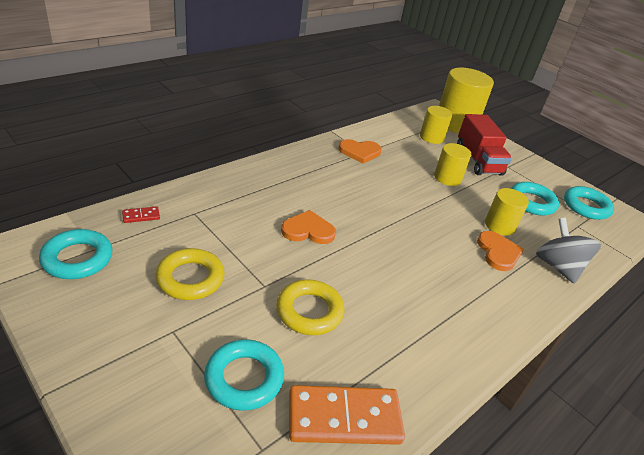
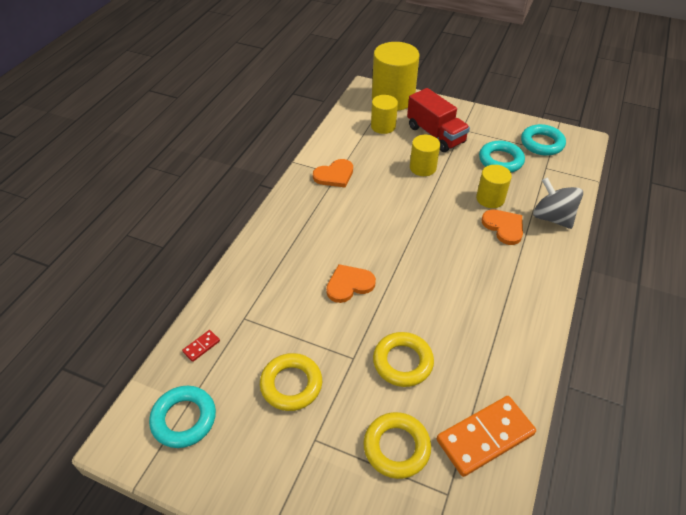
camera: 20 degrees left, 10 degrees up
turquoise ring [204,339,284,411] -> yellow ring [363,412,431,479]

